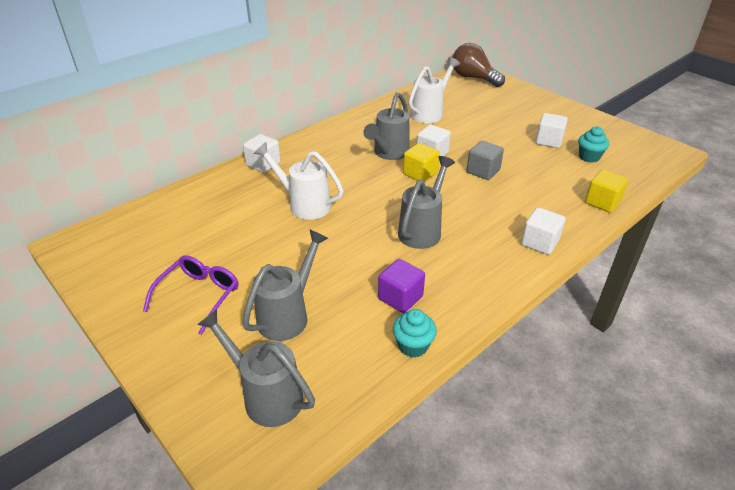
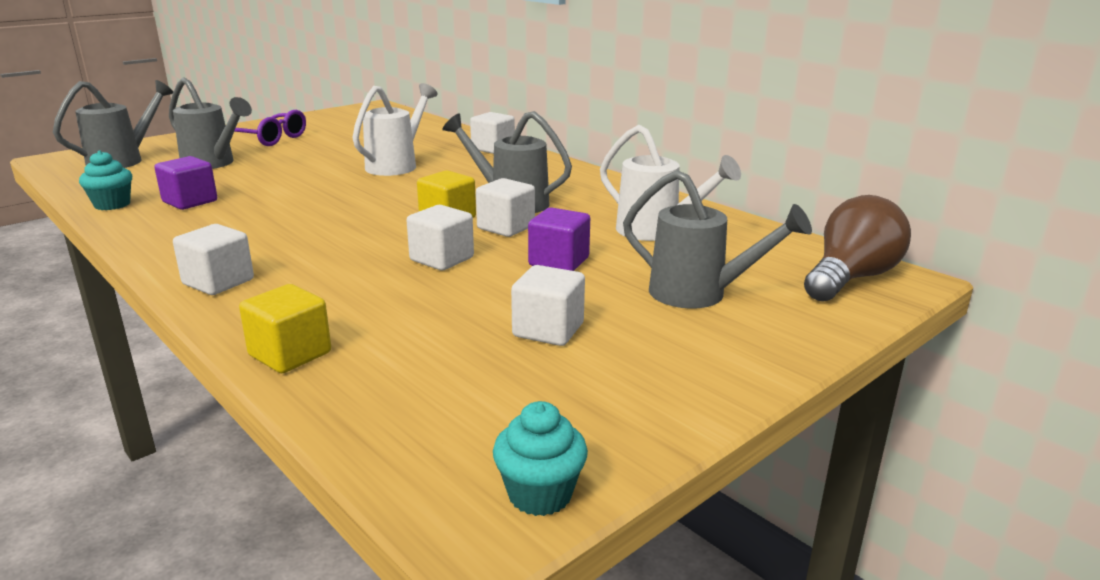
camera: 90 degrees right, 15 degrees down
grey watering can [398,156,455,249] -> grey watering can moved to [623,170,812,309]
grey cube [467,141,504,180] -> white cube [406,205,474,271]
turquoise cupcake [578,126,609,163] -> turquoise cupcake moved to [493,401,588,516]
none -> purple cube [528,207,590,271]

